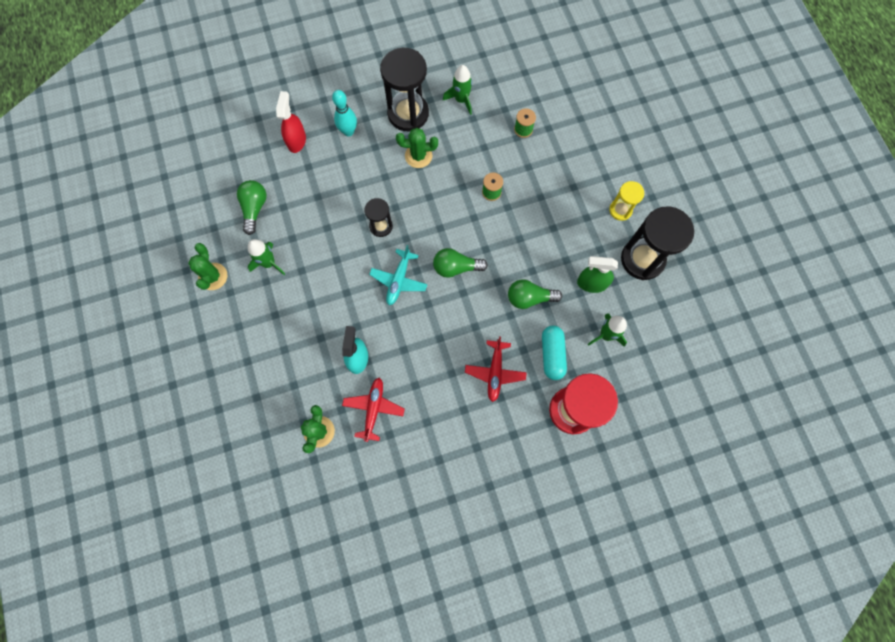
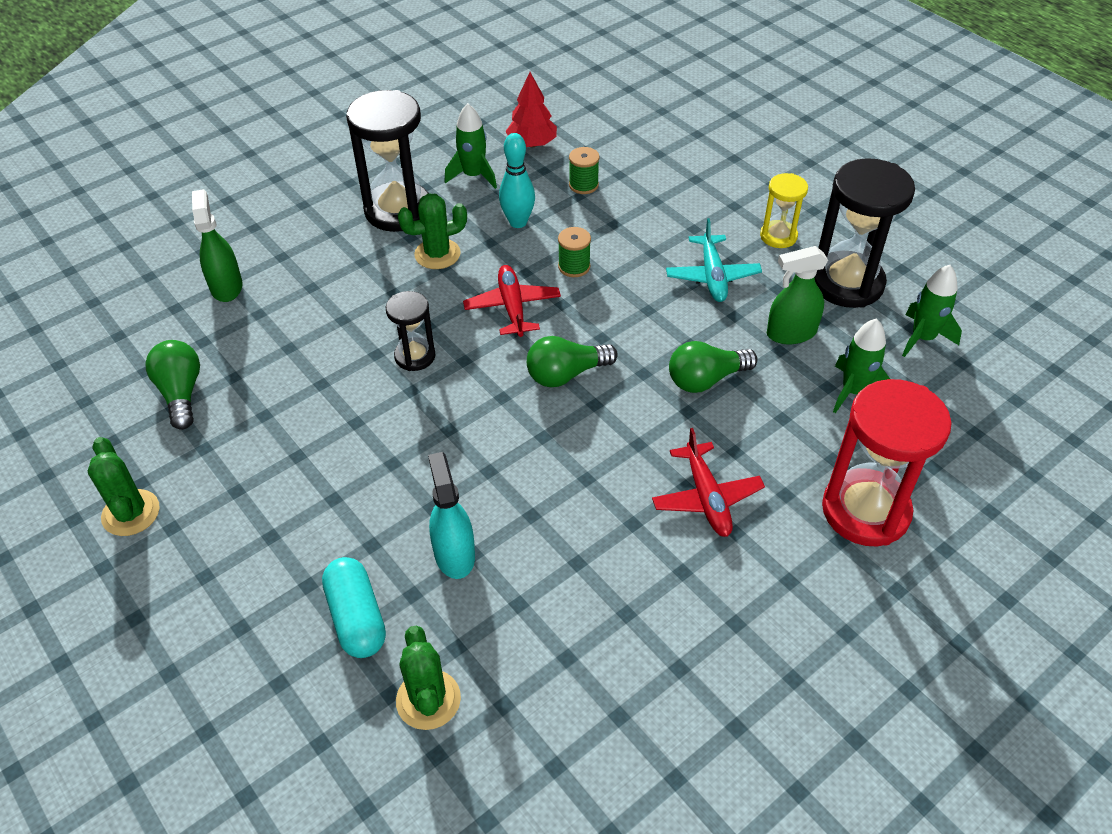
camera: 20 degrees left, 25 degrees down
green rocket [248,239,285,275] -> green rocket moved to [902,265,962,357]
red spray bottle [276,91,306,153] -> green spray bottle [192,189,242,302]
turquoise bowling pin [332,90,357,136] -> turquoise bowling pin moved to [499,133,535,228]
red plane [342,378,405,442] -> red plane moved to [463,265,561,337]
turquoise plane [369,245,427,305] -> turquoise plane moved to [666,218,762,302]
turquoise capsule [542,325,567,380] -> turquoise capsule moved to [322,557,386,658]
none -> red tree [505,72,557,147]

